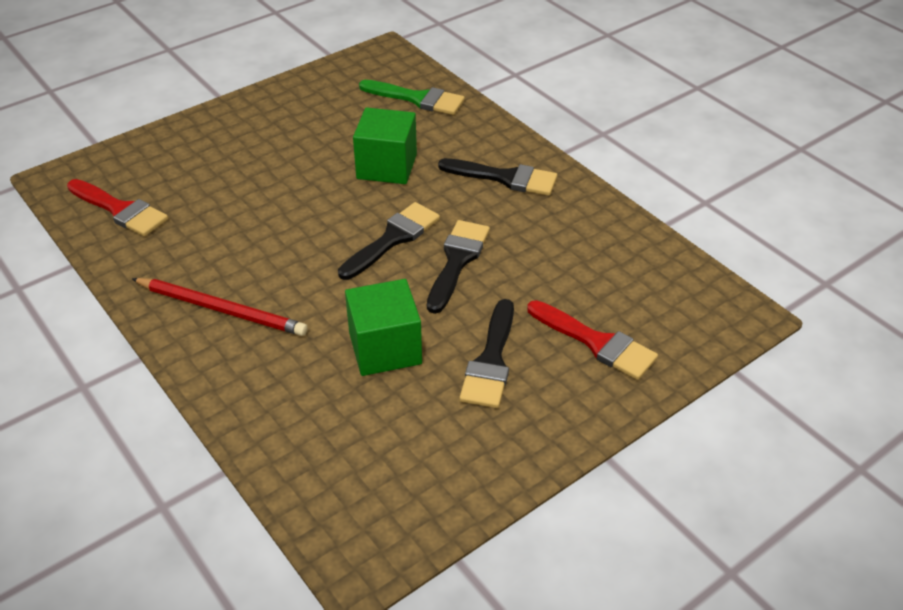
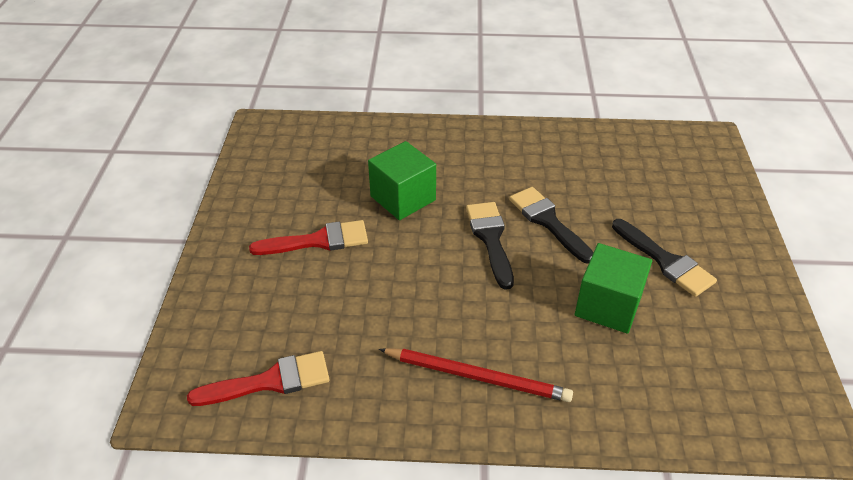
camera: 50 degrees left, 0 degrees up
red pencil [132,278,308,336] -> red pencil turned 45 degrees clockwise [379,348,573,402]
green brush [359,80,465,115] -> none
black brush [438,158,557,196] -> none
red brush [527,300,658,380] -> red brush moved to [249,220,368,255]

